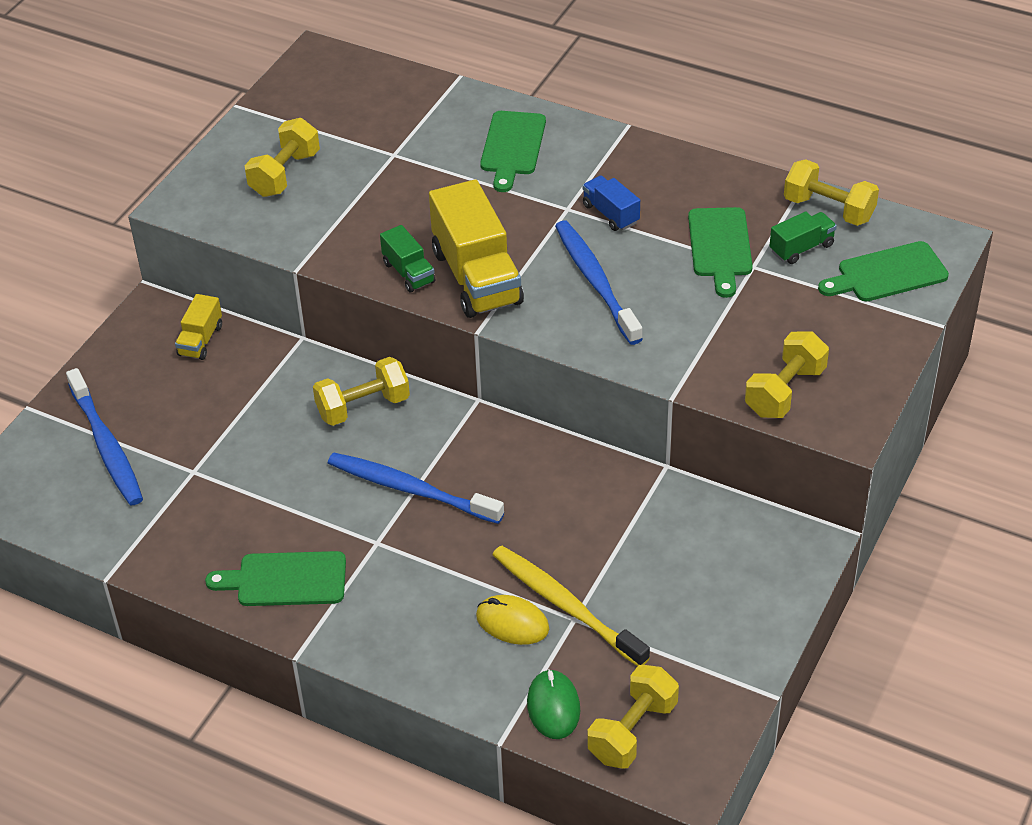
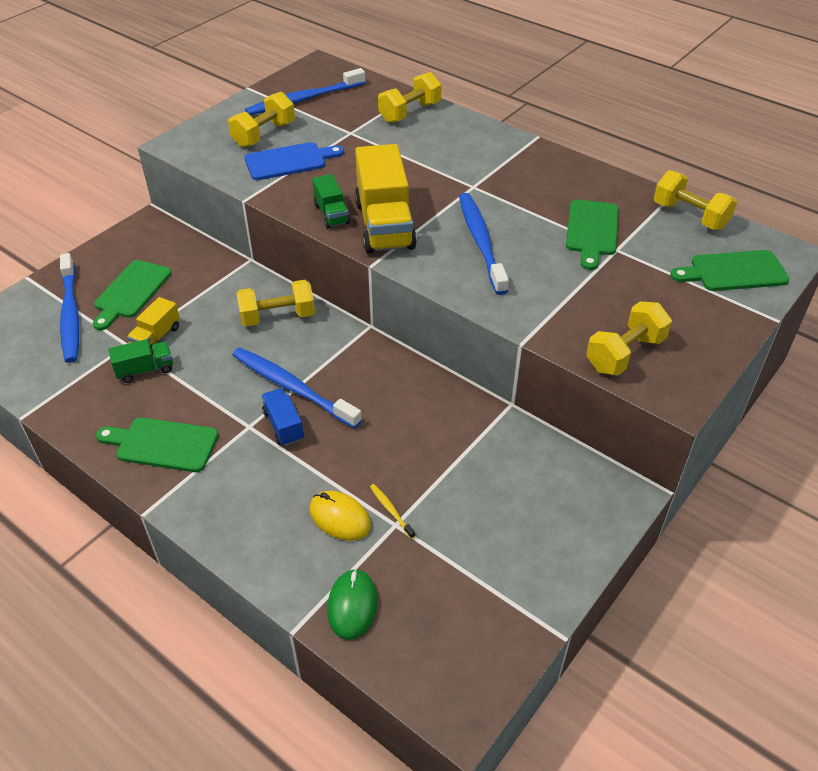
camera: 10 degrees right, 0 degrees up
yellow truck [175,294,222,360] -> yellow truck moved to [127,297,180,354]
green cutting board [480,111,546,192] -> green cutting board moved to [93,260,171,330]
yellow toothbrush [492,546,650,666] -> yellow toothbrush [370,484,415,539], size x0.41
blue truck [583,175,640,231] -> blue truck moved to [261,388,304,446]
yellow dumbbell [587,665,679,769] -> yellow dumbbell moved to [378,72,442,123]
green truck [770,212,837,264] -> green truck moved to [109,339,173,383]
none -> blue toothbrush [245,68,365,115]
none -> blue cutting board [245,142,344,180]

